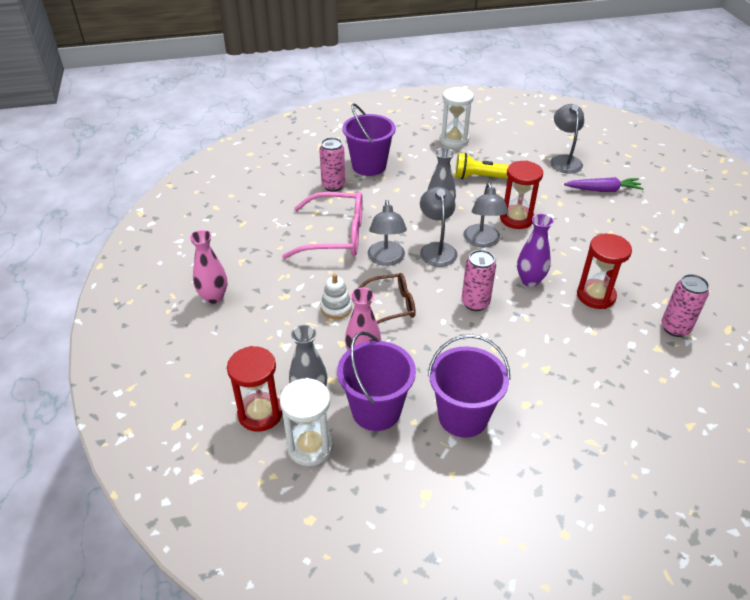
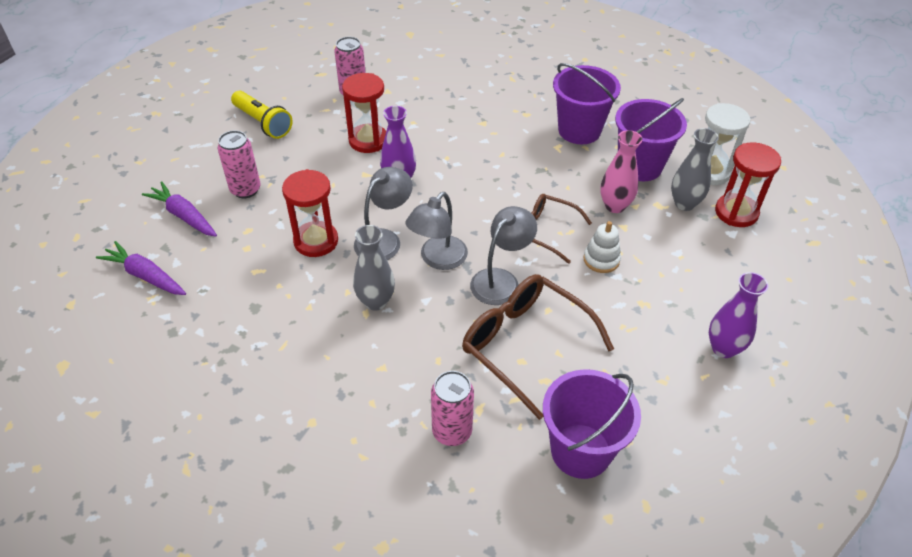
camera: 140 degrees left, 5 degrees up
pink vase [189,230,227,304] -> purple vase [709,272,768,358]
pink glasses [282,192,363,259] -> brown glasses [462,274,614,420]
purple bucket [343,103,396,176] -> purple bucket moved to [543,369,641,479]
white hourglass [440,87,474,148] -> none
yellow flashlight [455,153,509,179] -> yellow flashlight moved to [231,90,293,139]
pink can [462,250,496,311] -> pink can moved to [218,130,261,199]
grey lamp [550,104,584,173] -> purple carrot [96,241,186,295]

